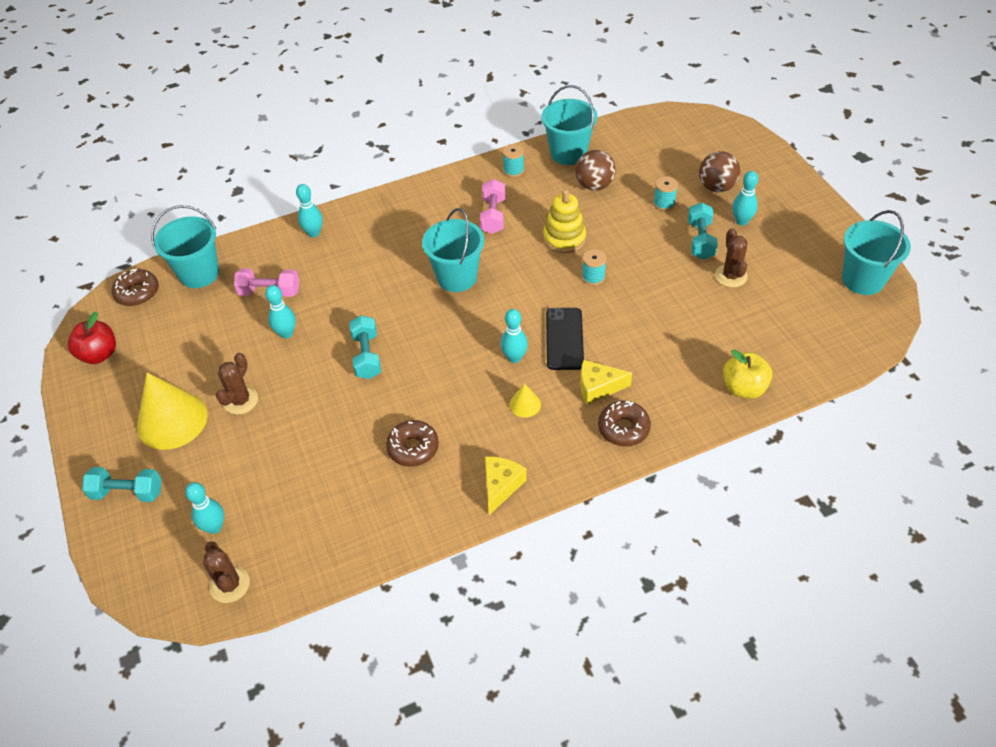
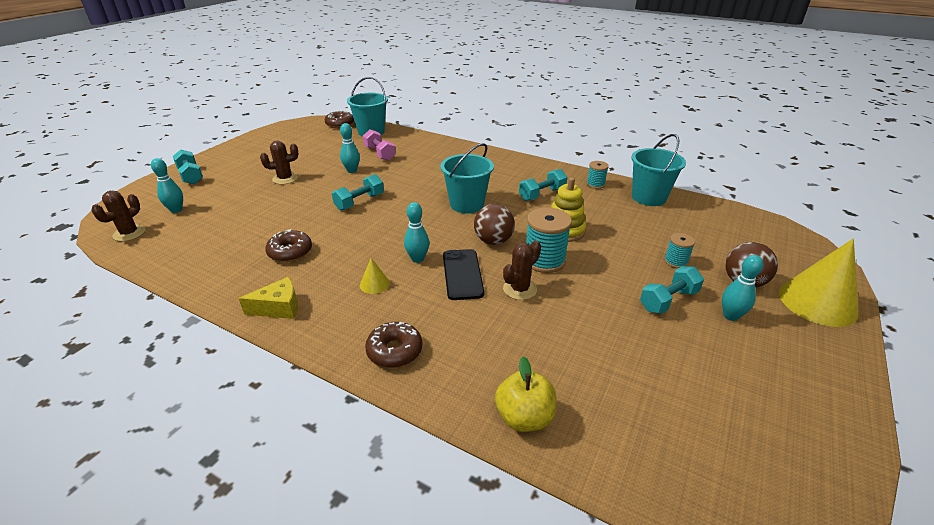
camera: 50 degrees right, 15 degrees down
red apple [68,311,116,364] -> none
yellow cone [137,372,208,450] -> yellow cone moved to [779,239,858,327]
turquoise bowling pin [296,184,323,237] -> none
pink dumbbell [480,179,505,234] -> turquoise dumbbell [519,169,567,201]
black phone [546,308,584,370] -> black phone turned 60 degrees counterclockwise [443,249,484,300]
brown ball [575,150,616,191] -> brown ball moved to [474,204,515,245]
yellow cheese [580,360,632,405] -> none
turquoise spool [582,249,607,285] -> turquoise spool [526,207,572,273], size x1.81
brown cactus [715,228,748,287] -> brown cactus moved to [503,240,541,300]
turquoise bucket [842,210,911,295] -> none

